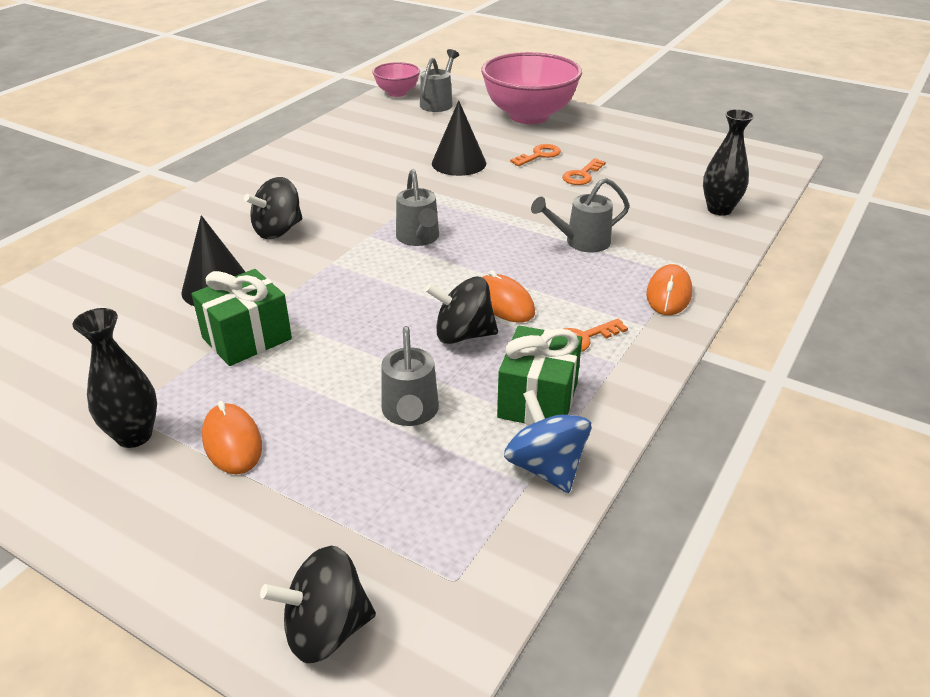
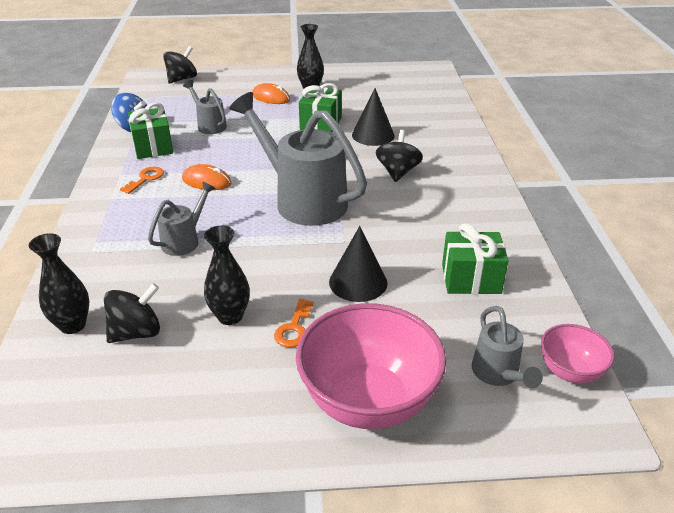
camera: 145 degrees right, 0 degrees up
grey watering can [396,169,439,246] -> grey watering can [229,92,367,226], size x2.06
black spinning top [425,276,498,344] -> black spinning top moved to [104,283,160,343]
orange key [562,158,606,185] -> black vase [204,226,250,325]
orange mouse [646,264,692,315] -> none
none -> green gift [442,223,509,294]

